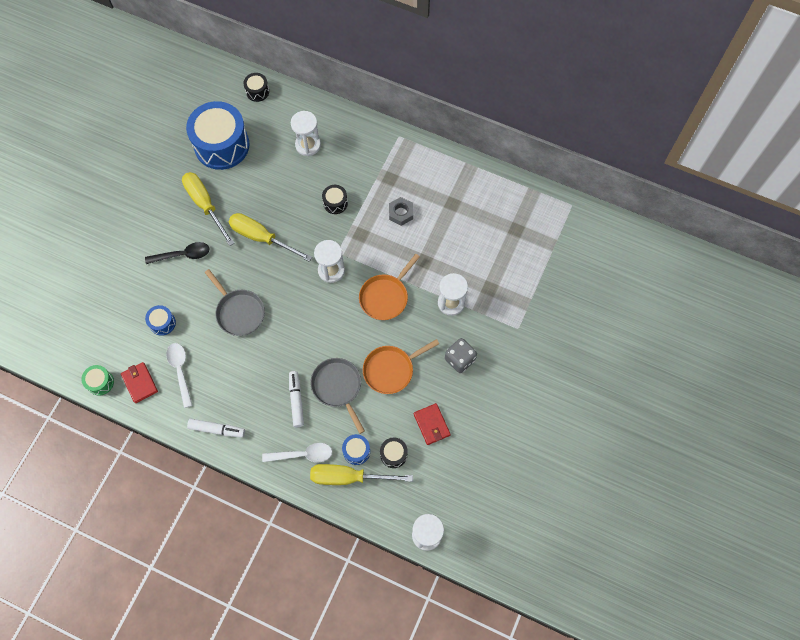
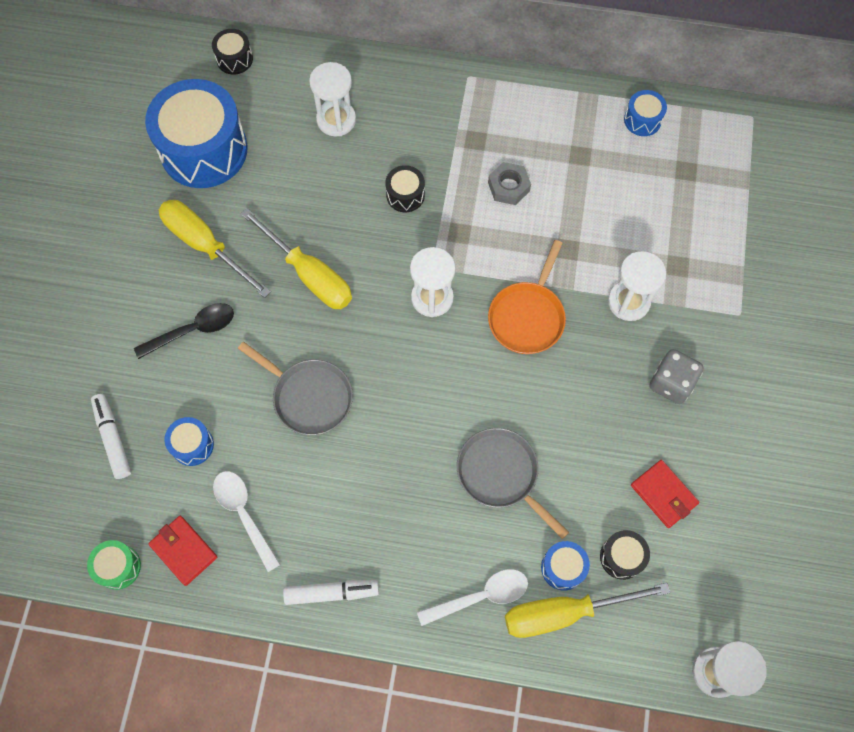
camera: 15 degrees left, 0 degrees up
yellow screwdriver [229,213,312,262] -> yellow screwdriver turned 150 degrees counterclockwise [241,208,352,309]
white marker [289,371,304,427] -> white marker moved to [91,394,131,479]
orange pan [363,339,439,394] -> none
none -> blue drum [624,90,667,136]

